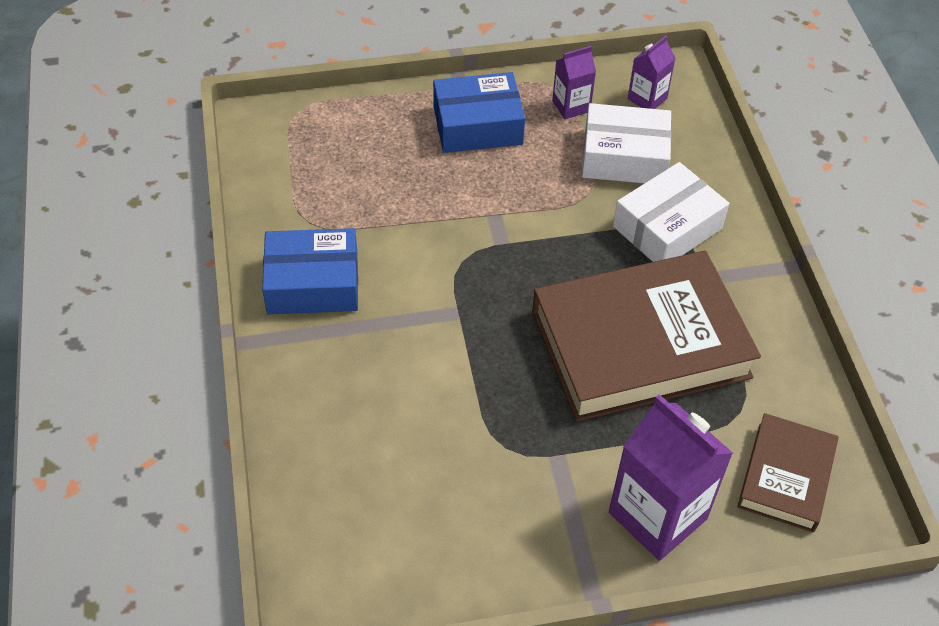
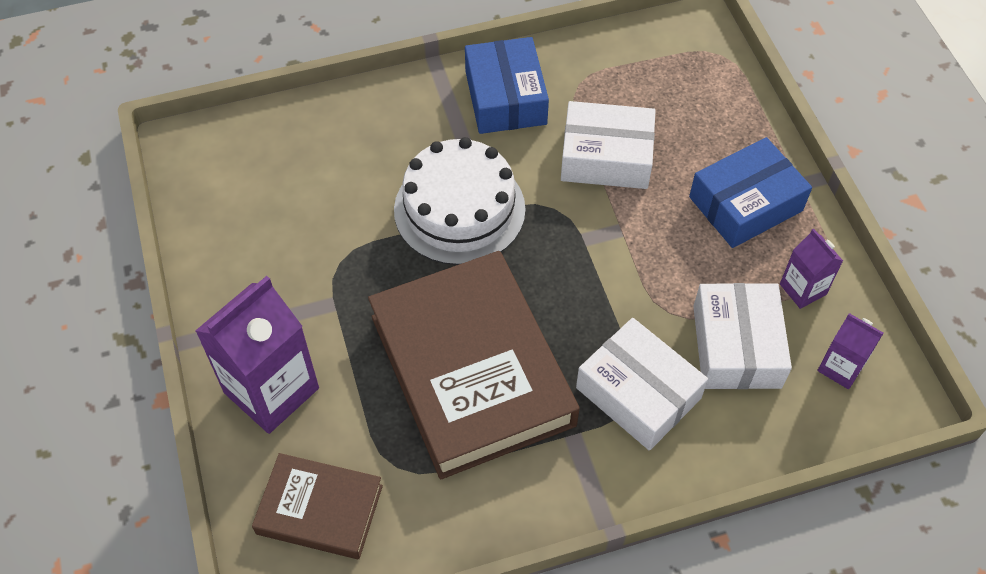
camera: 85 degrees right, 5 degrees up
blue box [433,72,525,153] -> blue box turned 75 degrees clockwise [689,137,812,248]
none -> white cake [394,137,526,265]
none -> white box [561,101,656,189]

